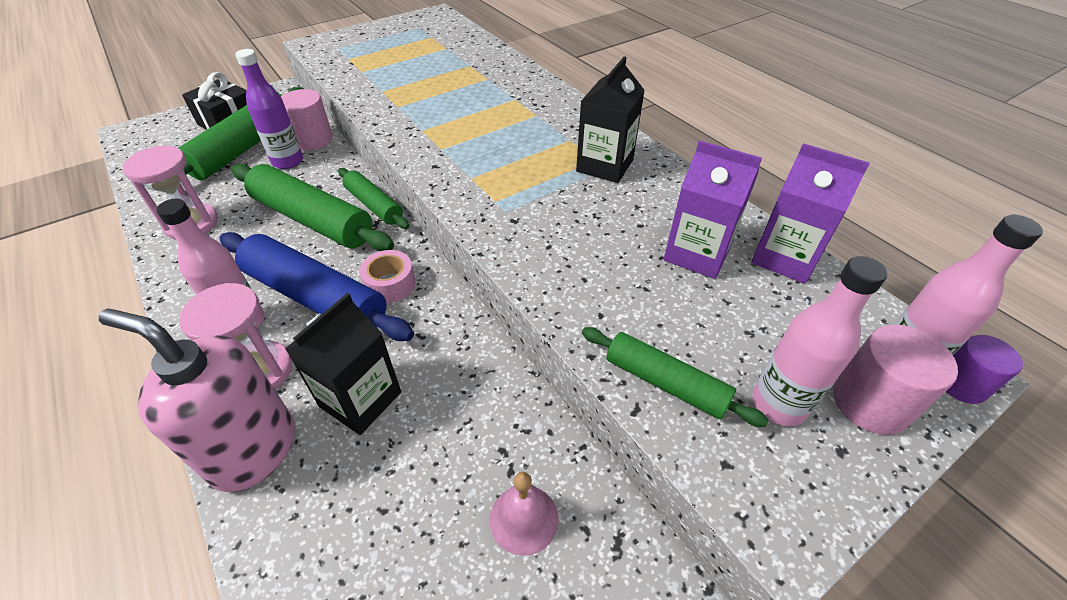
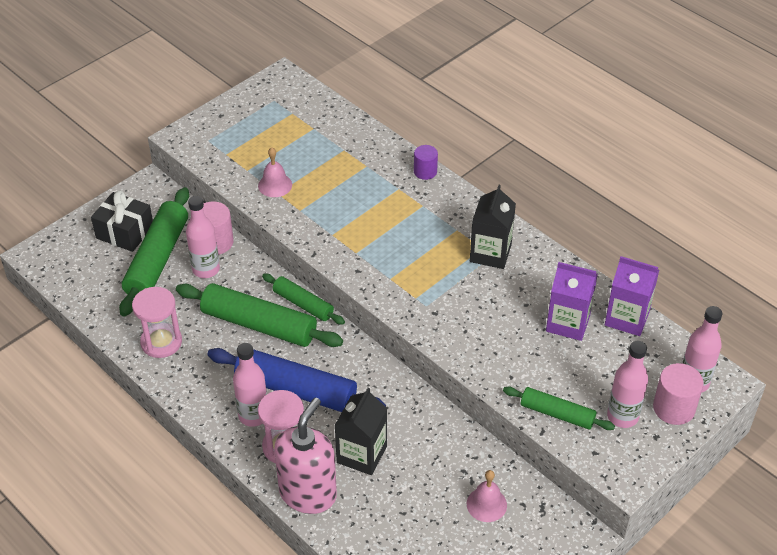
camera: 10 degrees left, 0 degrees up
pink soap dispenser [99,308,294,492] -> pink soap dispenser turned 105 degrees clockwise [274,398,337,514]
purple bottle [235,49,303,169] -> pink bottle [186,196,220,278]
pink tape [359,250,416,303] -> none
purple cylinder [946,335,1023,404] -> purple cylinder moved to [414,145,438,180]
none -> pink bell [258,147,292,197]

